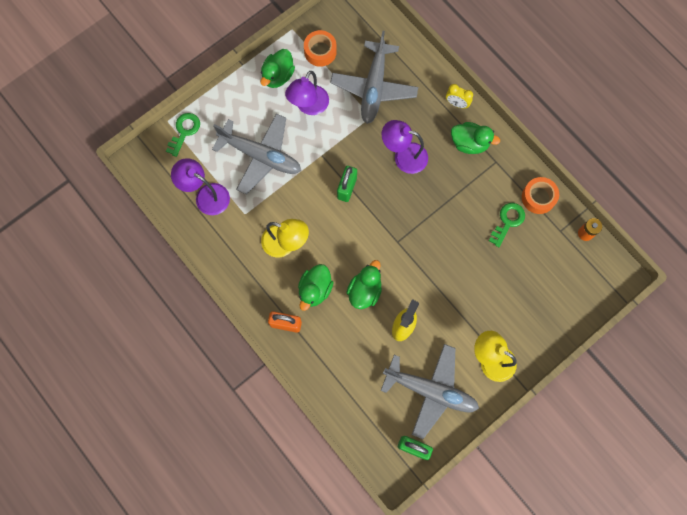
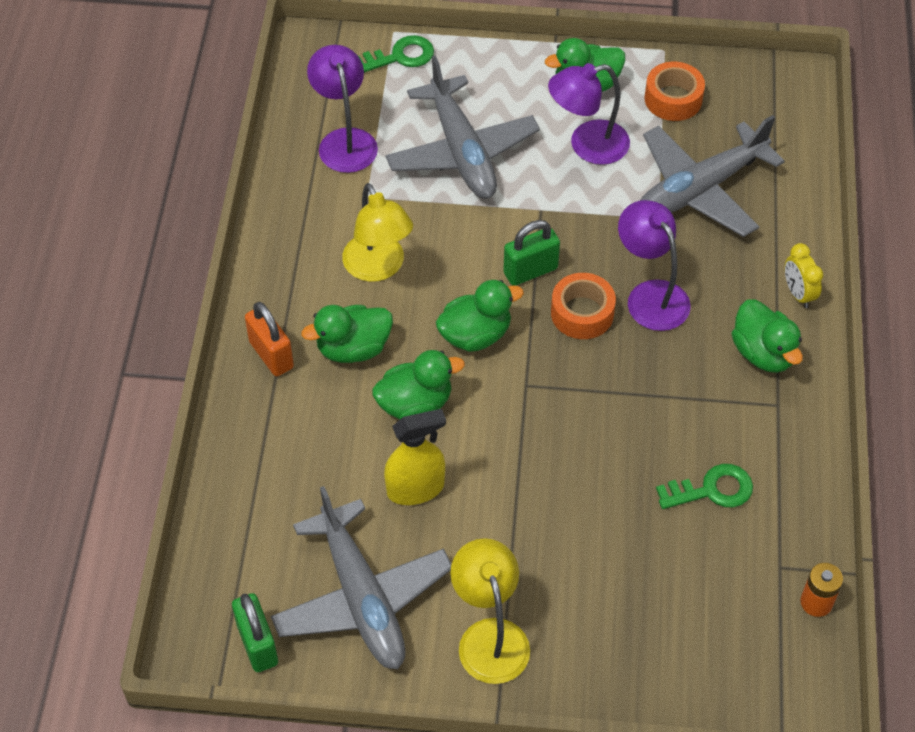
camera: 45 degrees right, 20 degrees down
orange tape [522,177,559,214] -> orange tape moved to [551,273,616,339]
none -> green duck [436,280,524,352]

